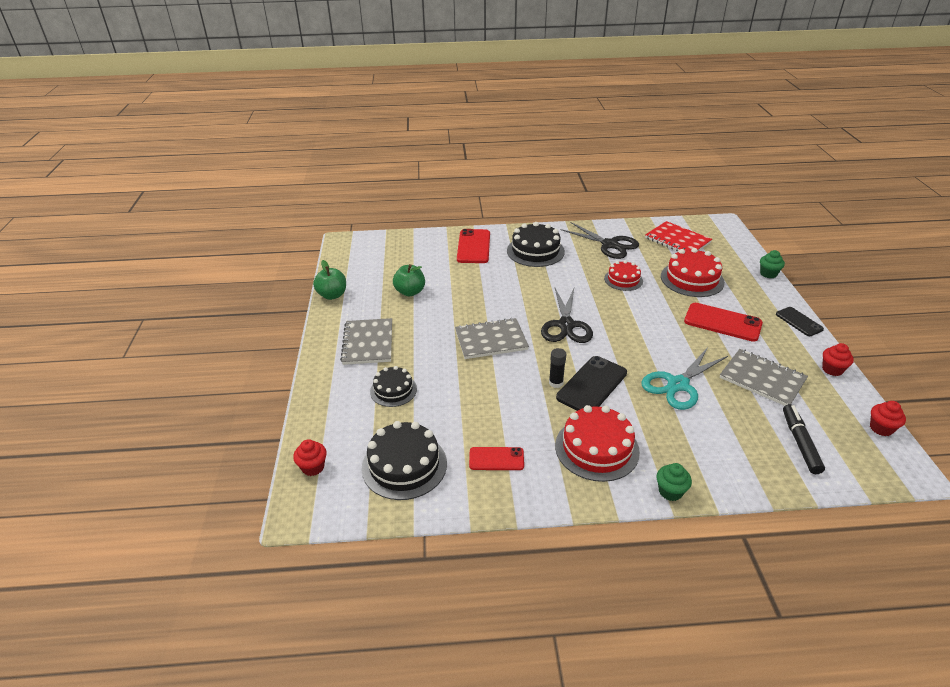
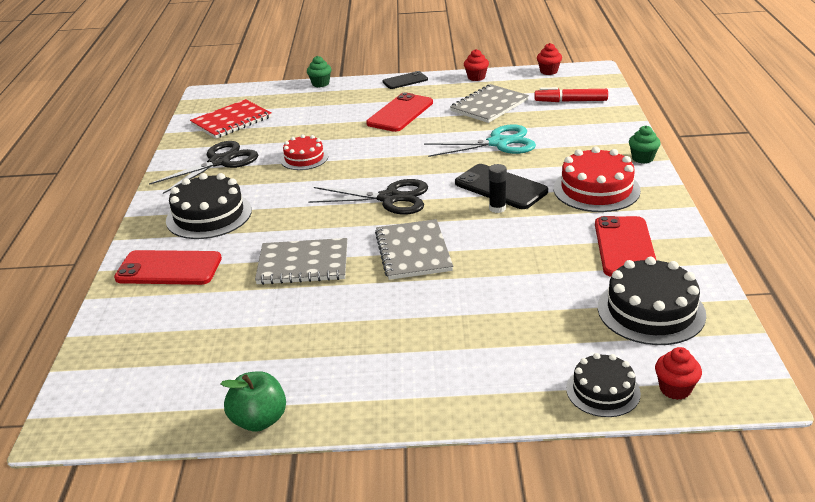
camera: 85 degrees left, 5 degrees down
grey notebook [340,318,392,365] -> grey notebook moved to [255,238,347,285]
black cake [370,366,417,407] -> black cake moved to [566,353,641,417]
green apple [393,264,425,296] -> none
red phone [469,447,524,470] -> red phone [595,216,656,277], size x1.64
turquoise scissors [642,347,728,410] -> turquoise scissors turned 60 degrees counterclockwise [424,124,536,157]
red cake [661,248,725,297] -> none
black marker [783,404,825,474] -> red marker [534,87,608,102]

